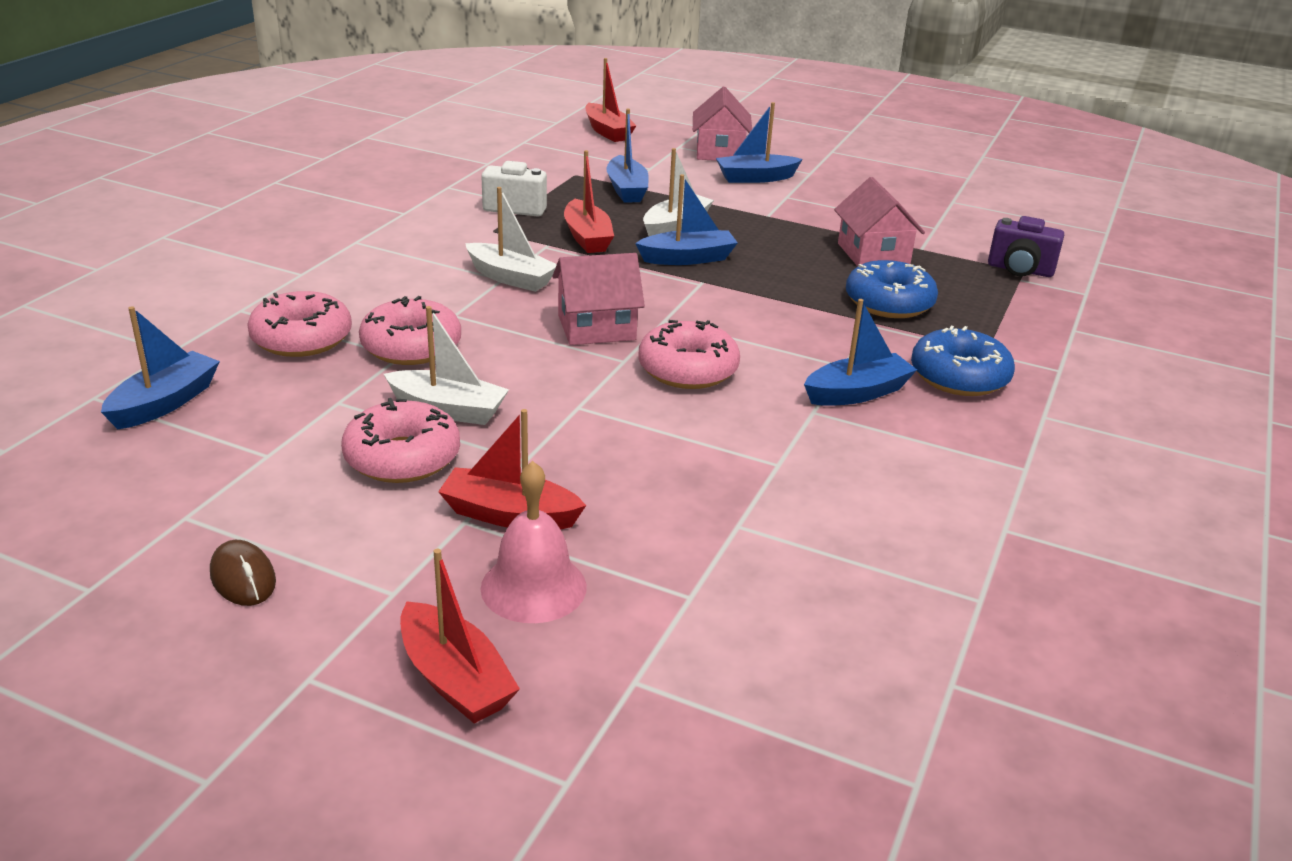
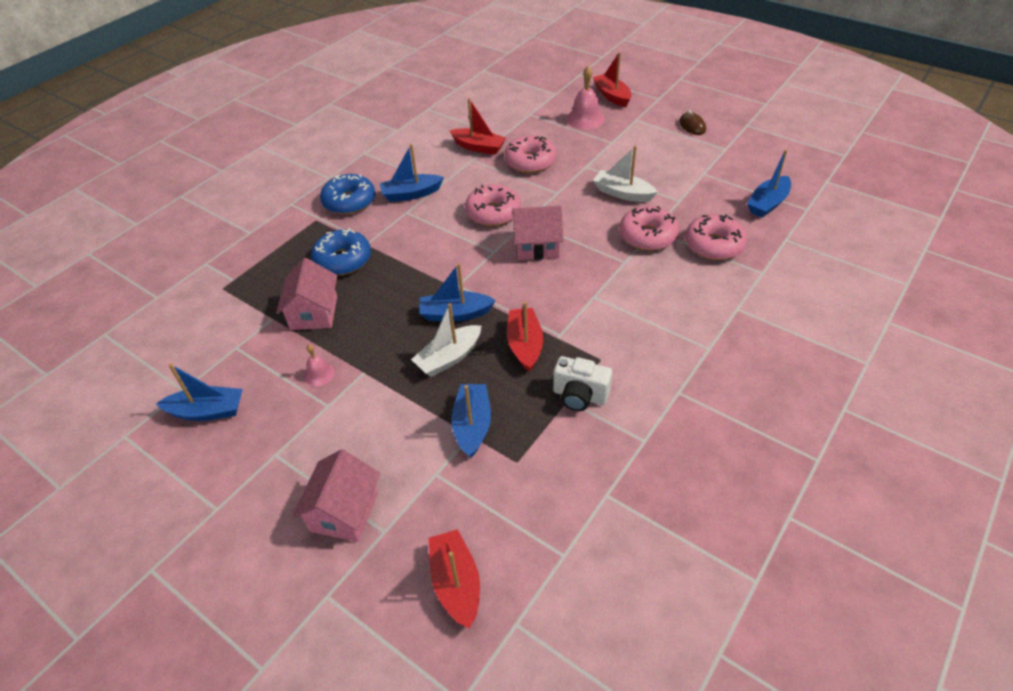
camera: 165 degrees left, 15 degrees up
pink donut [341,398,460,483] -> pink donut moved to [504,135,556,173]
red boat [438,409,586,529] -> red boat moved to [449,98,506,155]
white boat [465,187,557,292] -> none
blue boat [716,102,803,183] -> blue boat moved to [156,363,243,421]
purple camera [988,216,1064,277] -> none
none -> pink bell [304,344,335,386]

